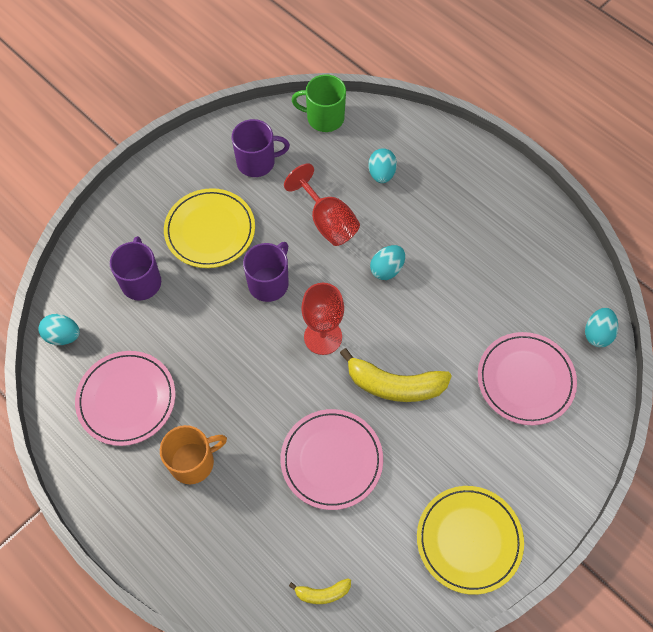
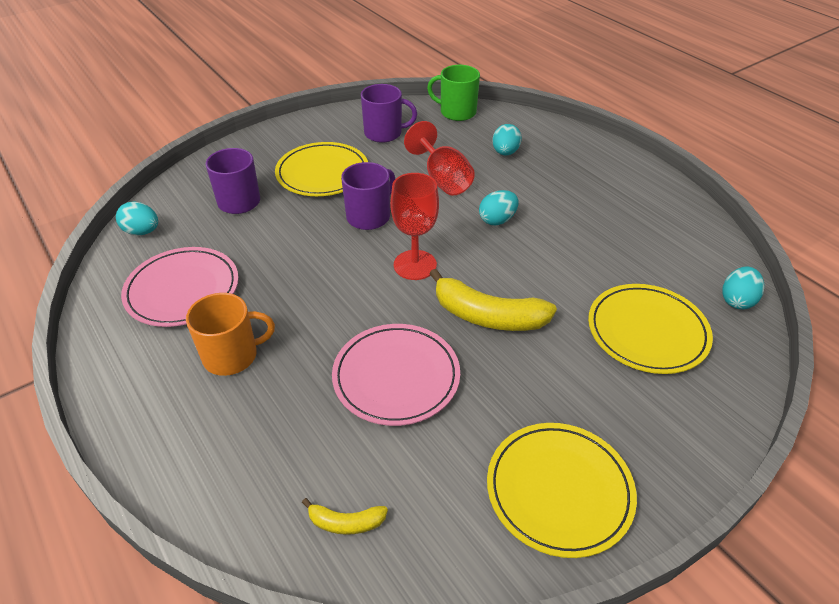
camera: 10 degrees right, 20 degrees down
pink plate [478,332,577,425] -> yellow plate [588,284,713,374]

